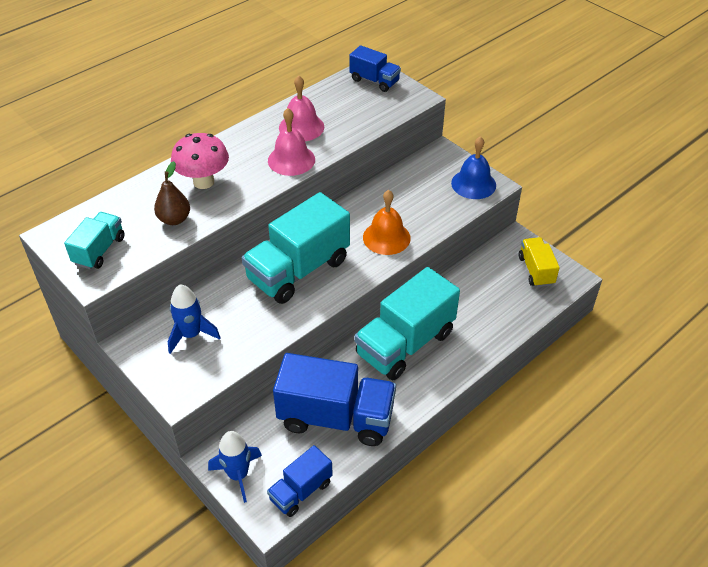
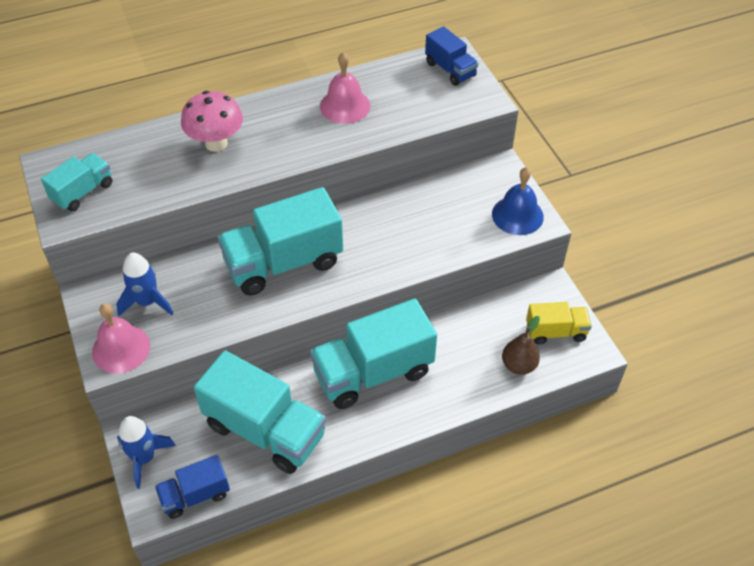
camera: 20 degrees right, 5 degrees up
brown pear [154,161,190,225] -> brown pear moved to [502,316,540,375]
pink bell [268,108,315,176] -> pink bell moved to [92,303,150,374]
blue truck [273,353,396,446] -> turquoise truck [194,351,326,474]
orange bell [363,190,411,255] -> none
yellow truck [519,237,560,287] -> yellow truck turned 75 degrees clockwise [526,302,592,344]

